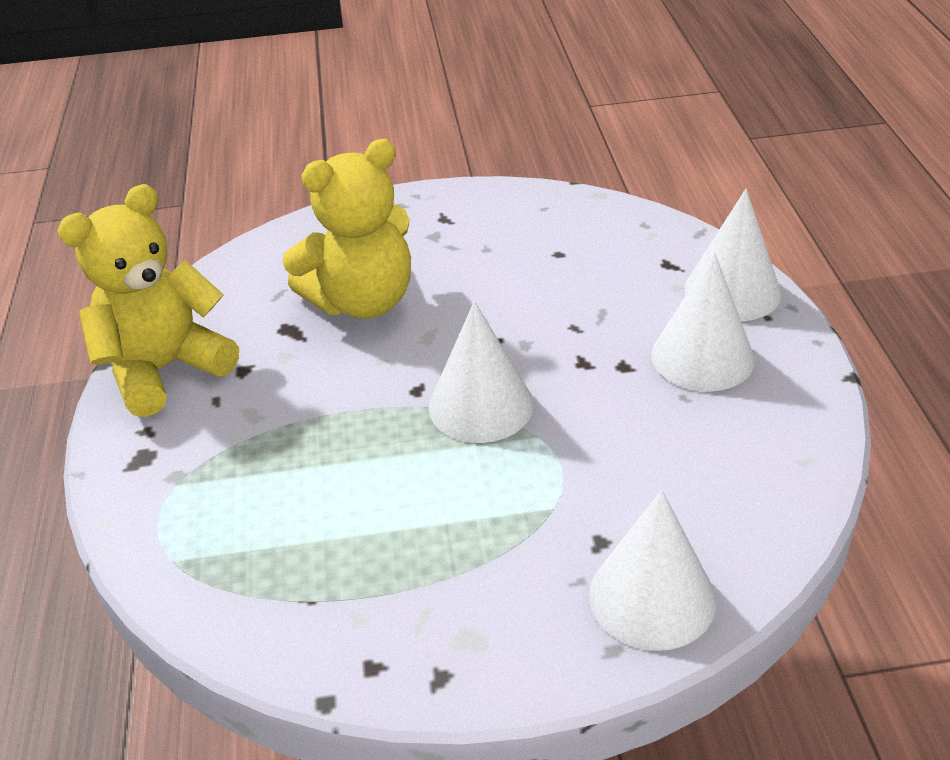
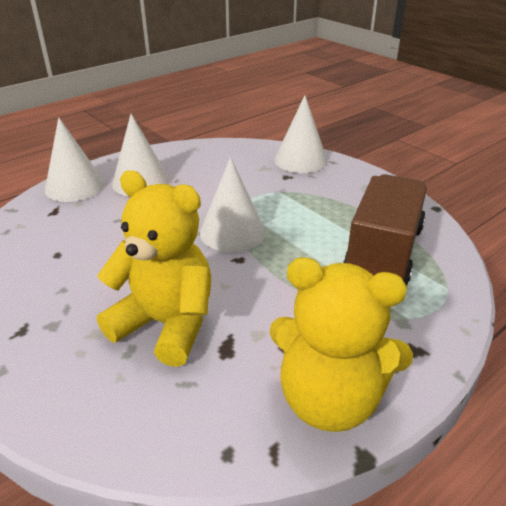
camera: 125 degrees left, 5 degrees down
none -> brown truck [343,174,427,286]

